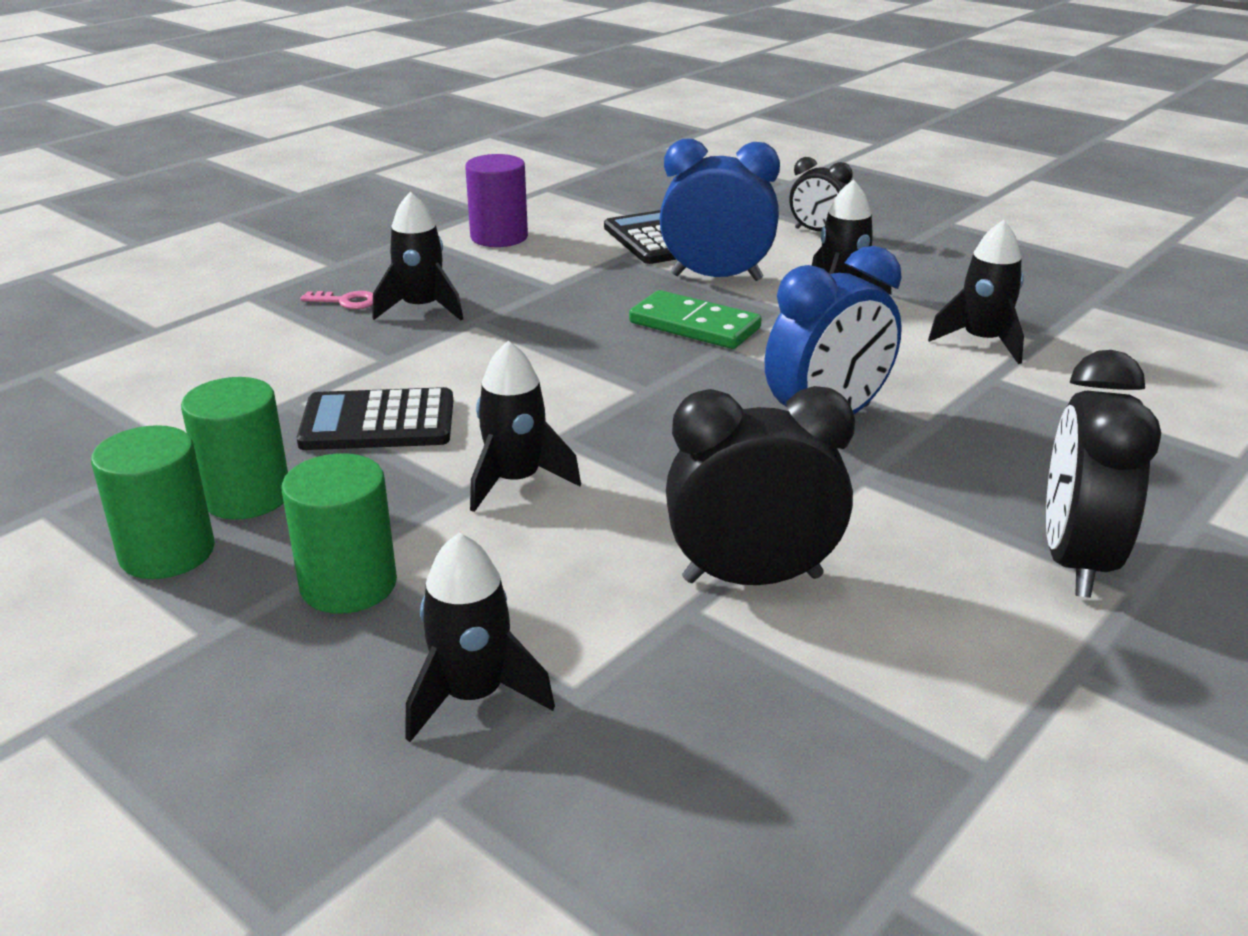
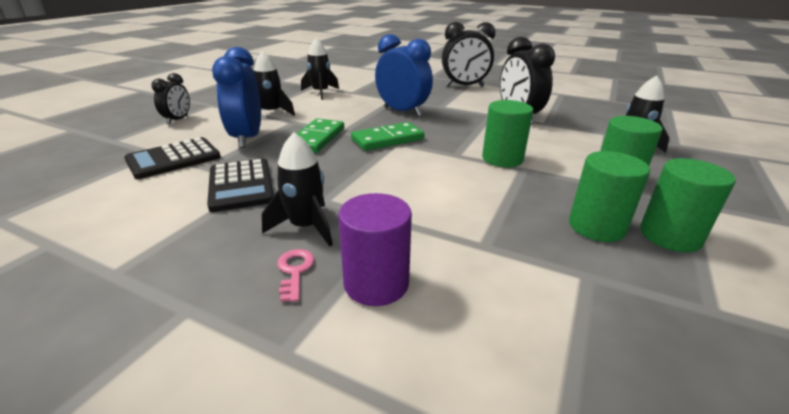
camera: 105 degrees left, 0 degrees up
black calculator [297,387,453,450] -> black calculator moved to [207,158,274,212]
purple cylinder [465,154,528,247] -> purple cylinder moved to [339,193,412,306]
black rocket [470,341,581,512] -> green cylinder [482,100,533,167]
none -> green domino [351,122,424,151]

